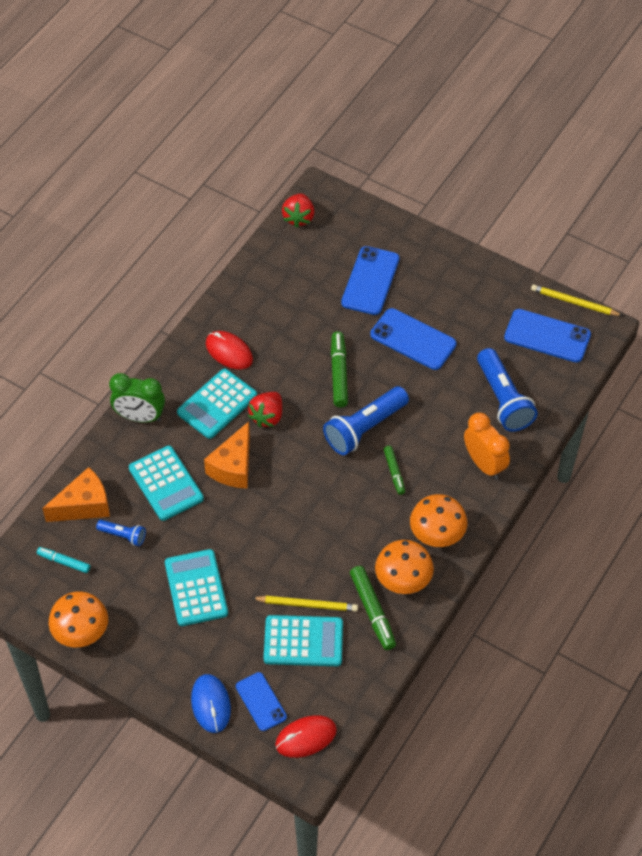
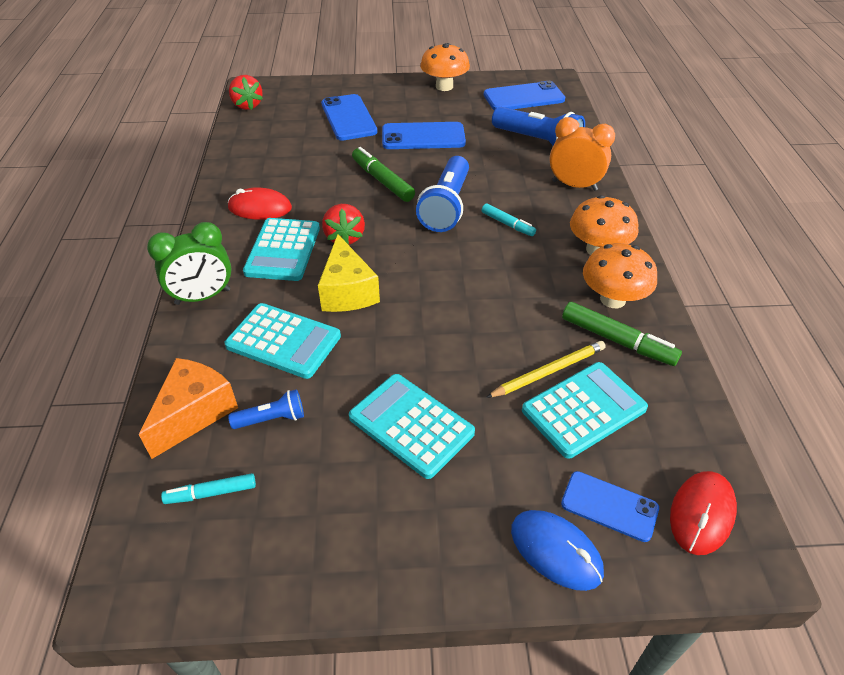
camera: 35 degrees left, 10 degrees down
orange mushroom [49,592,108,647] -> orange mushroom moved to [420,43,470,91]
orange cheese [204,421,250,489] -> yellow cheese [318,234,380,312]
green marker [384,446,405,495] -> turquoise marker [482,204,536,236]
yellow pencil [531,284,623,316] -> none

